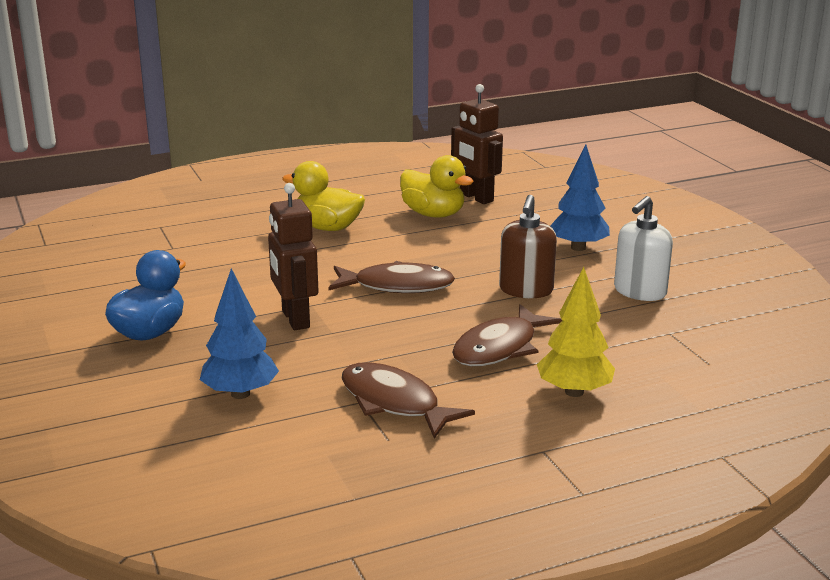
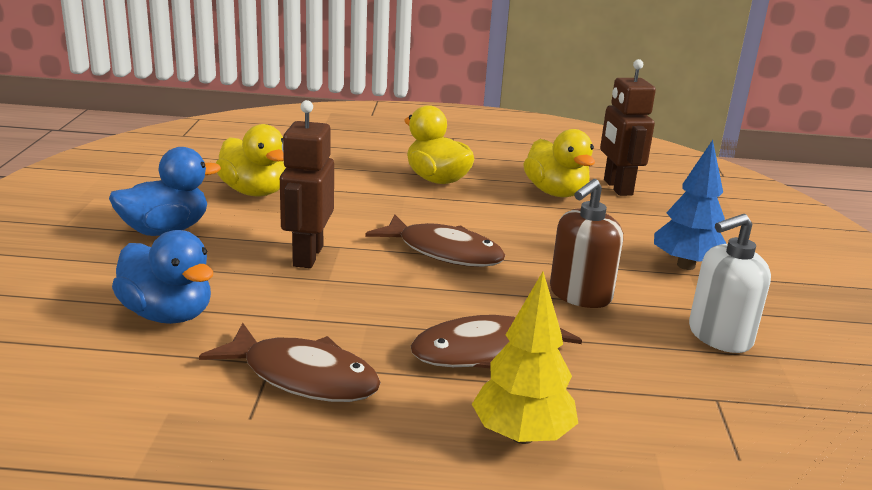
camera: 25 degrees right, 0 degrees up
blue tree [200,268,279,399] -> blue duck [112,230,213,324]
brown fish [342,362,475,439] -> brown fish turned 135 degrees clockwise [199,323,381,402]
none -> yellow duck [216,124,286,196]

